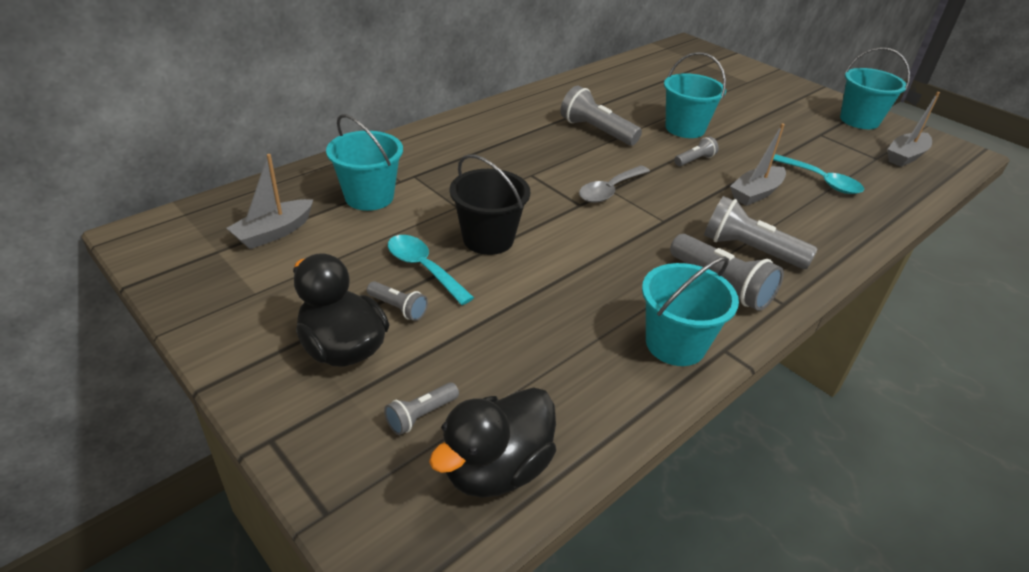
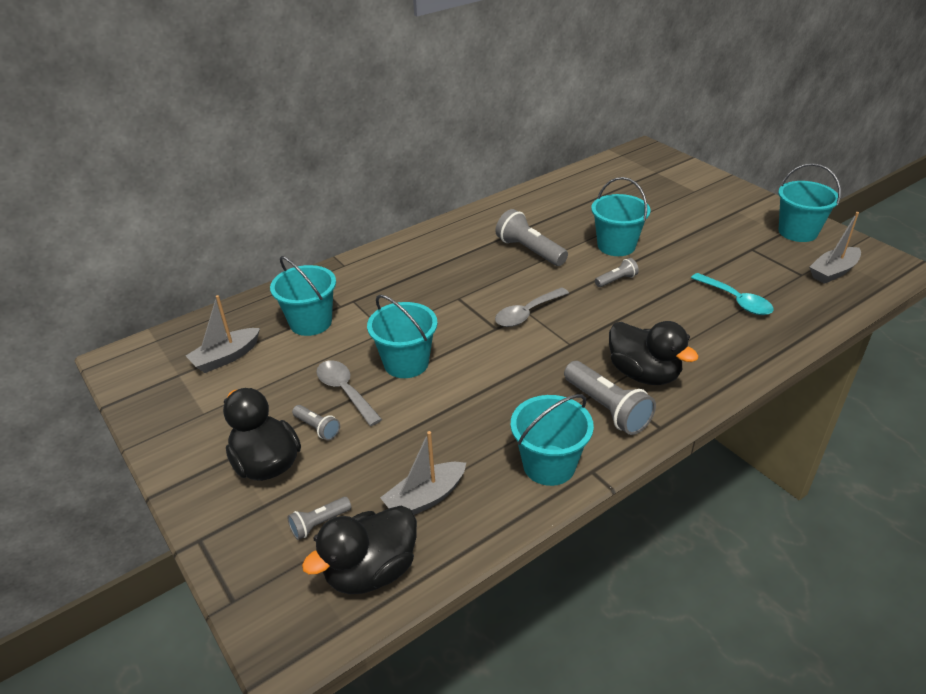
camera: 10 degrees right, 0 degrees up
turquoise spoon [388,235,474,305] -> grey spoon [316,360,382,426]
black bucket [450,154,530,255] -> turquoise bucket [367,295,437,378]
grey flashlight [704,196,818,269] -> black duck [609,321,699,385]
grey boat [730,123,786,206] -> grey boat moved to [380,431,466,515]

